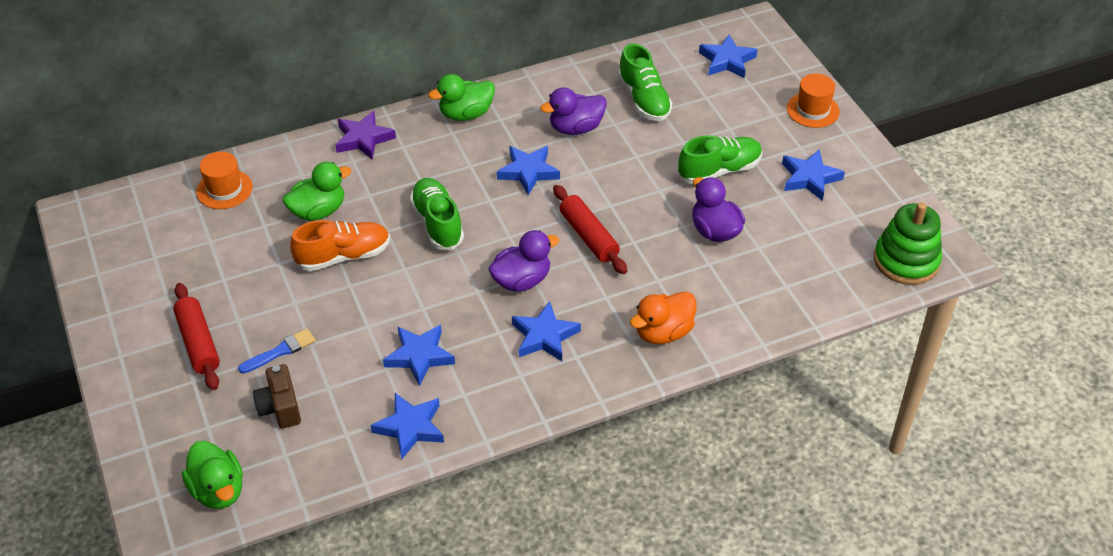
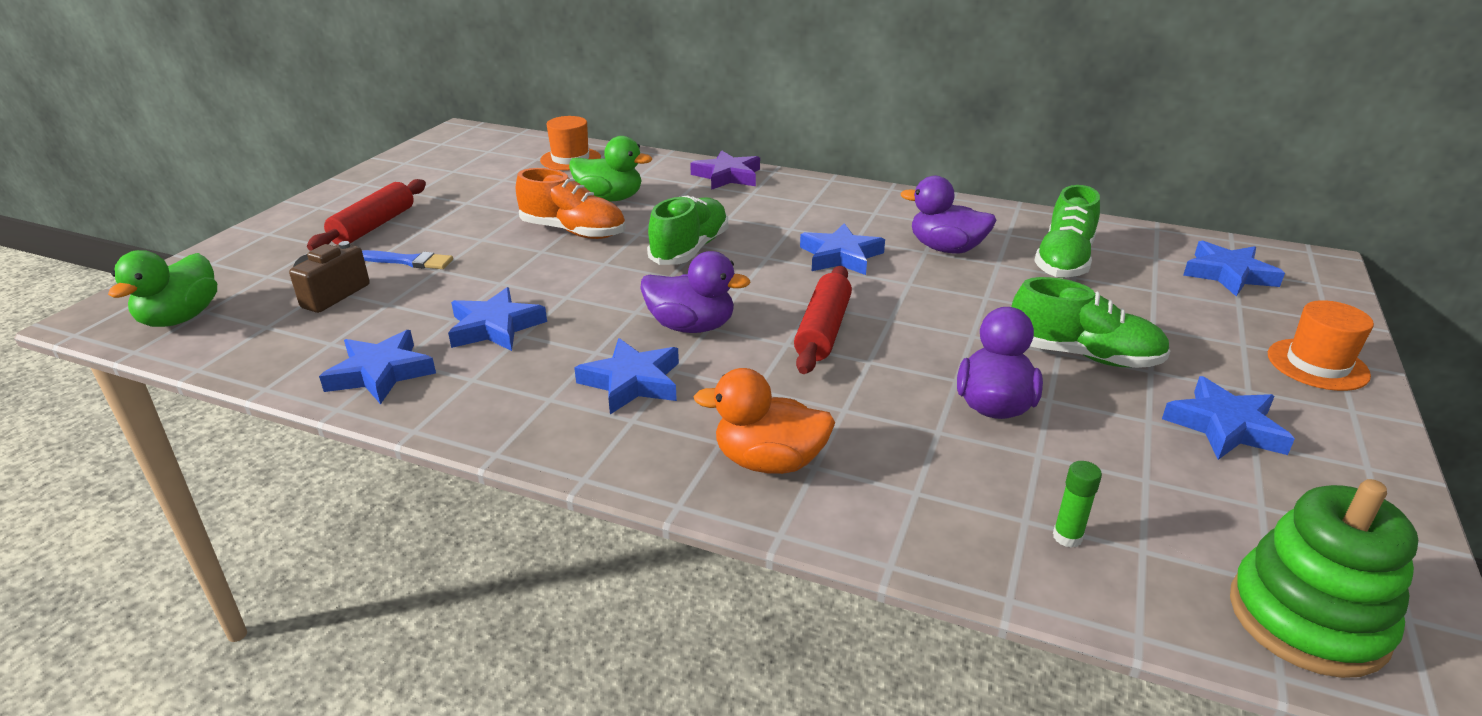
camera: 45 degrees right, 15 degrees down
green duck [428,74,495,121] -> none
none -> green glue stick [1053,461,1102,548]

